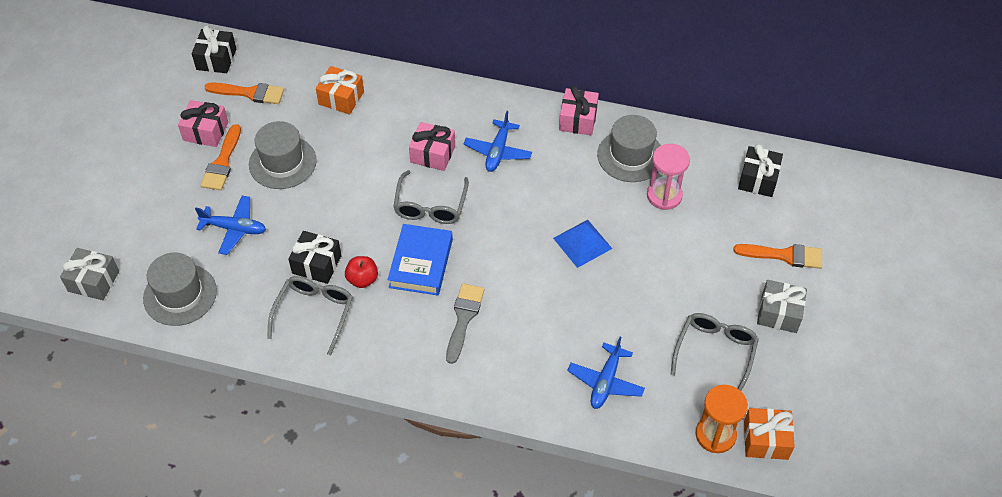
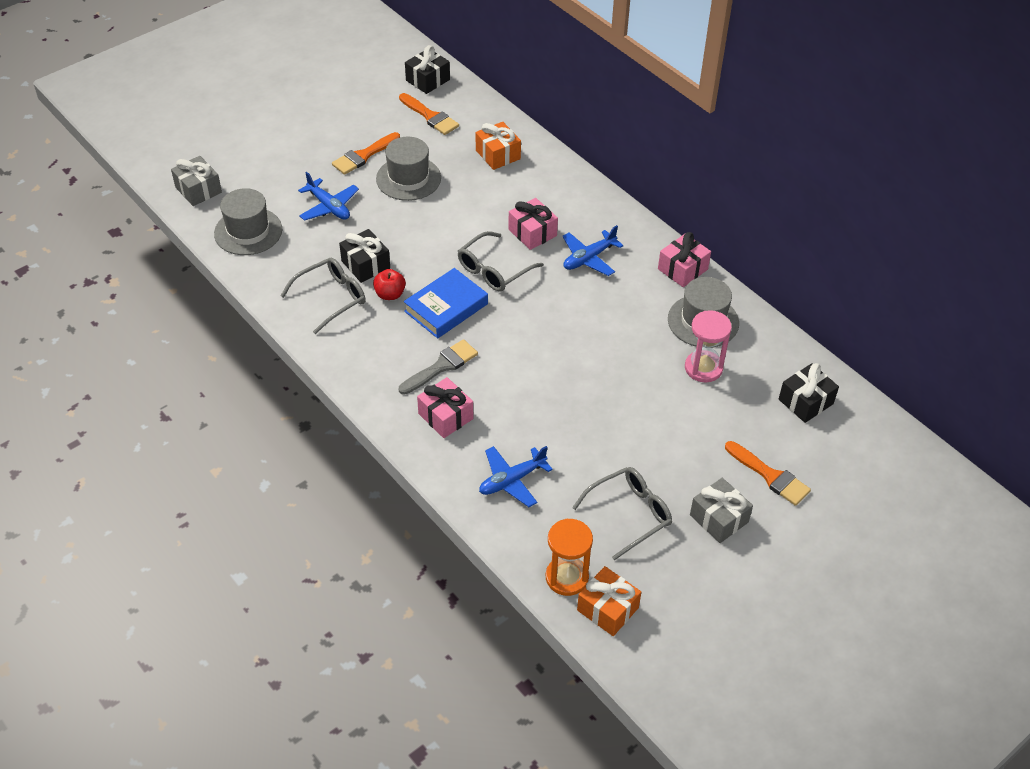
camera: 35 degrees right, 5 degrees down
pink gift [178,100,228,147] -> pink gift moved to [417,377,473,438]
blue pyramid [553,220,612,268] -> none

